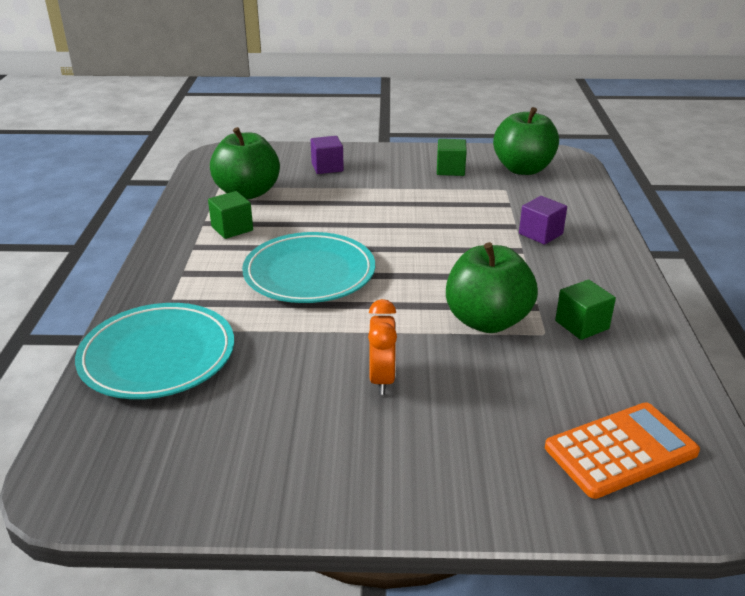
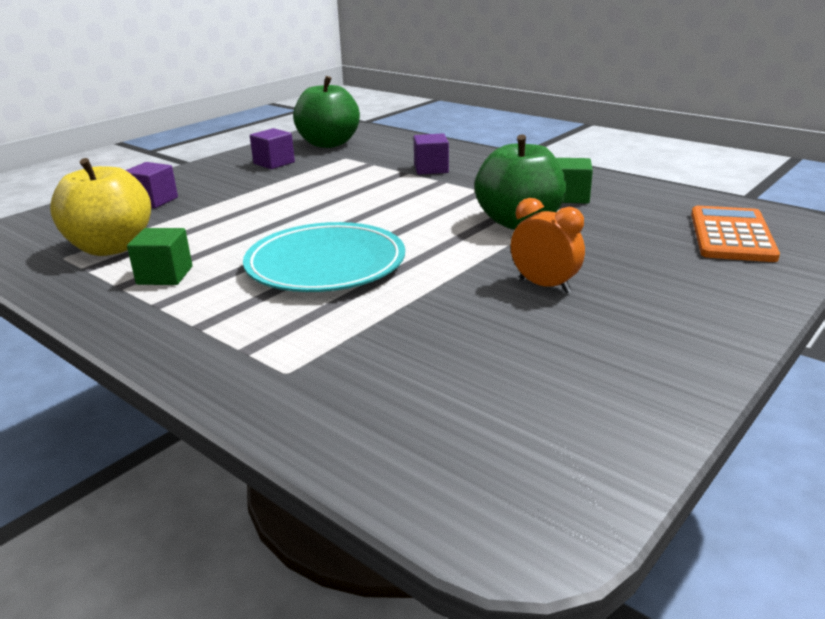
camera: 50 degrees left, 5 degrees down
turquoise plate [75,303,234,399] -> none
green apple [210,127,280,200] -> yellow apple [50,158,151,256]
green cube [437,139,467,176] -> purple cube [250,128,295,169]

